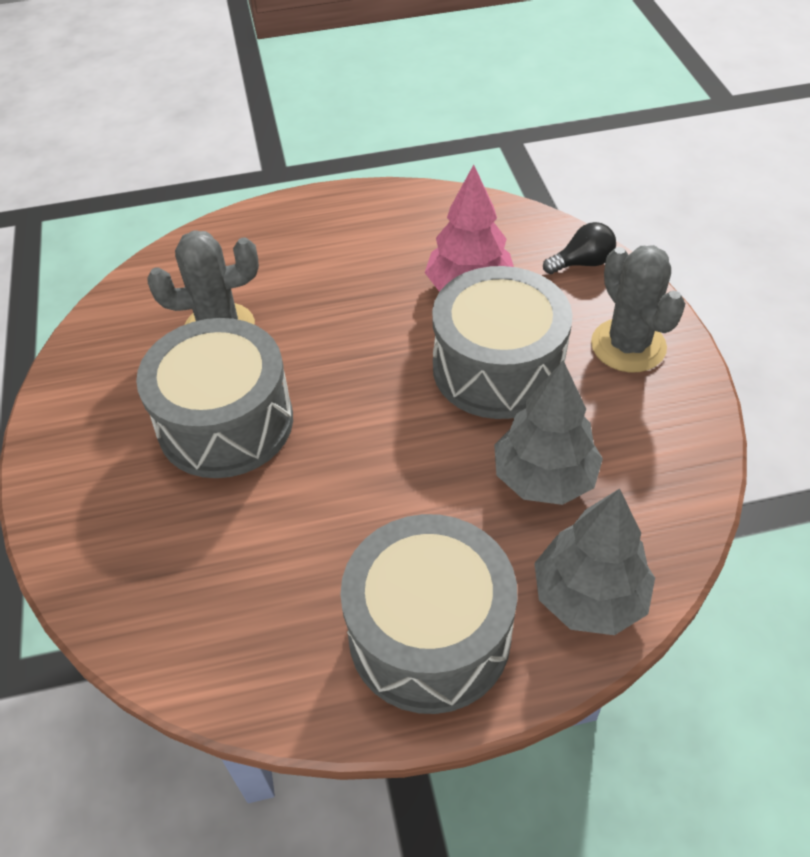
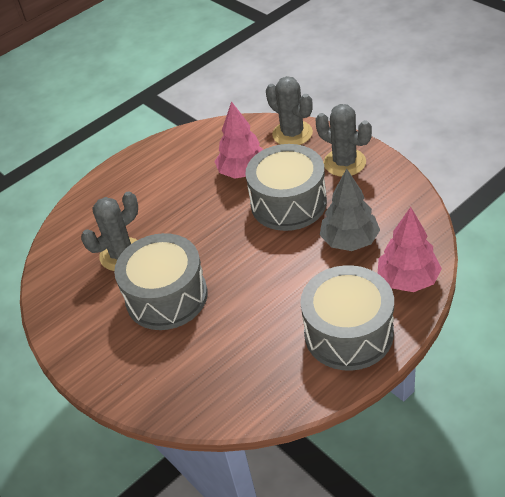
camera: 25 degrees left, 5 degrees down
grey tree [534,489,655,635] -> pink tree [378,207,442,292]
black light bulb [543,222,616,274] -> grey cactus [266,76,313,145]

